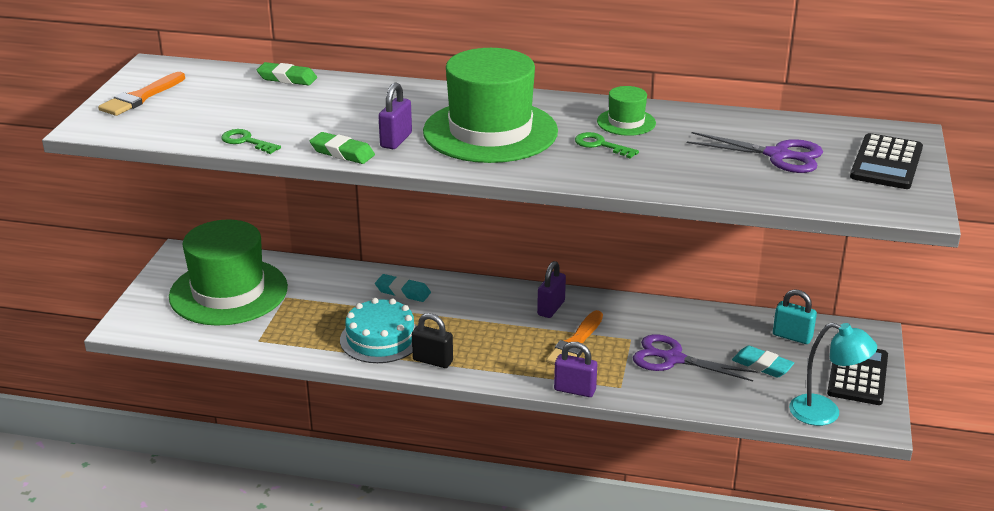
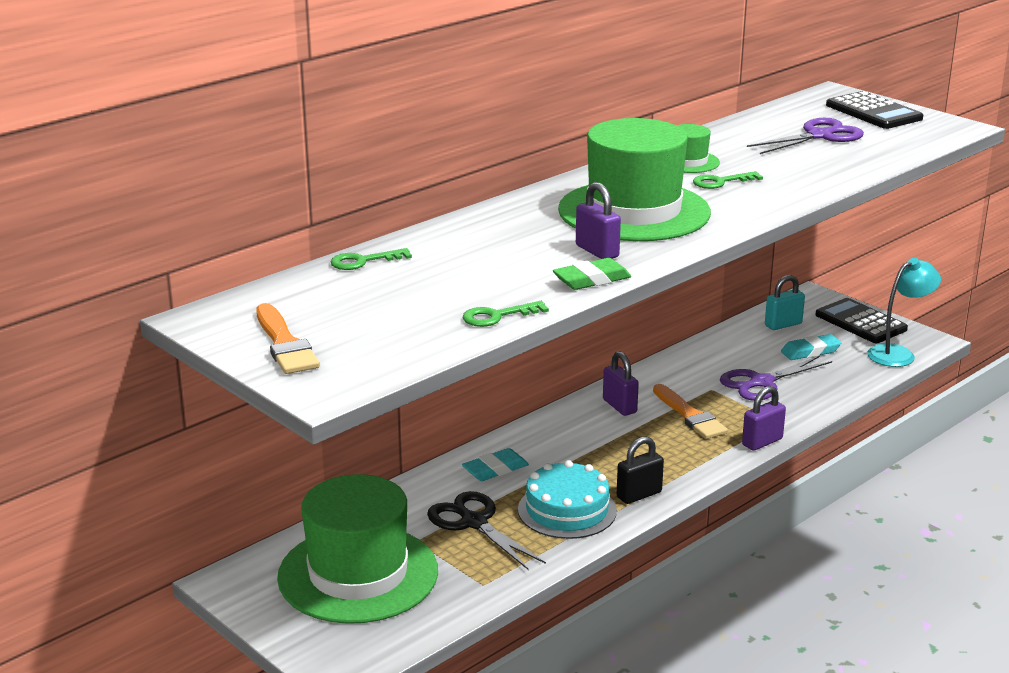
camera: 55 degrees left, 5 degrees down
green eraser [257,62,317,86] -> green key [331,248,412,270]
none -> black scissors [427,491,546,570]

